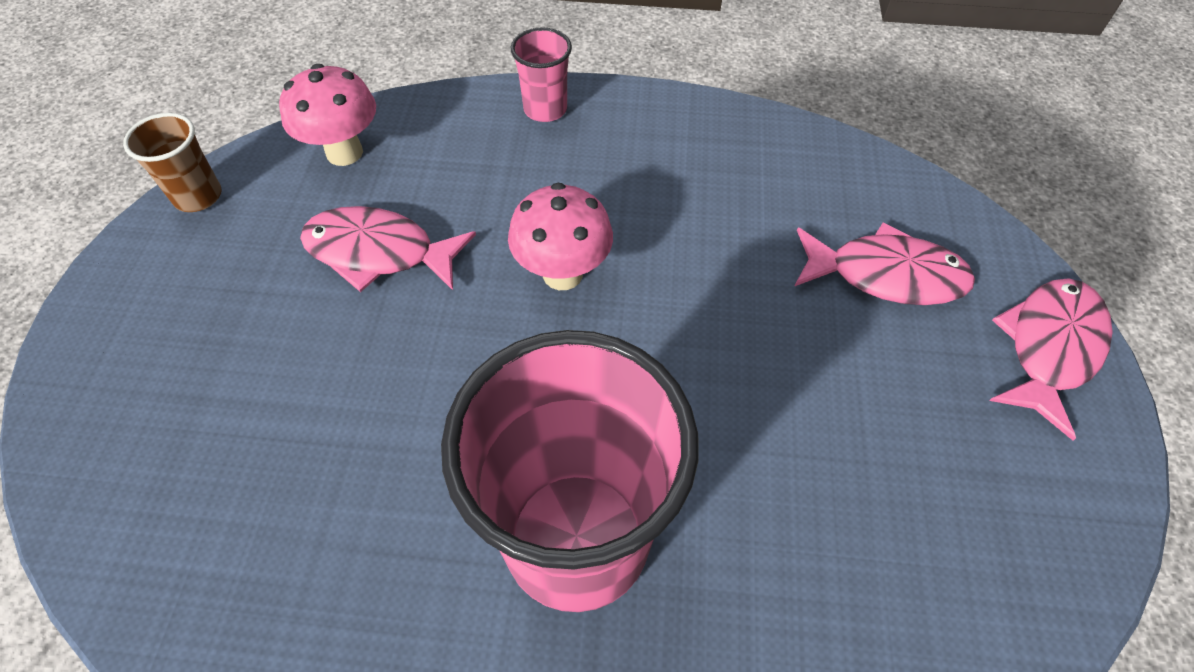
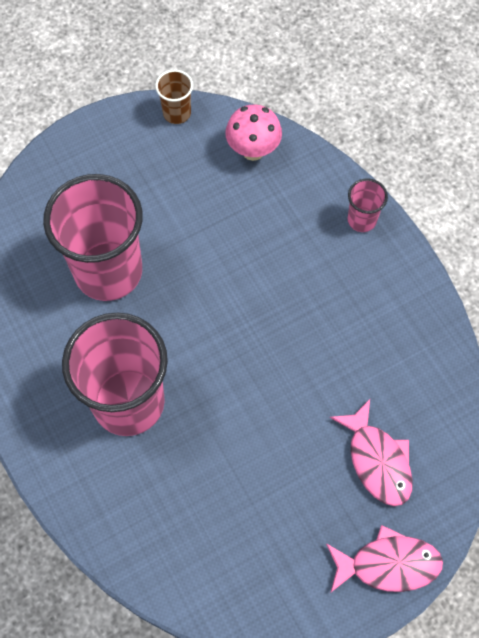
camera: 55 degrees right, 10 degrees up
pink fish [300,206,476,292] -> none
pink mushroom [508,183,613,290] -> none
none -> pink cup [43,174,143,301]

